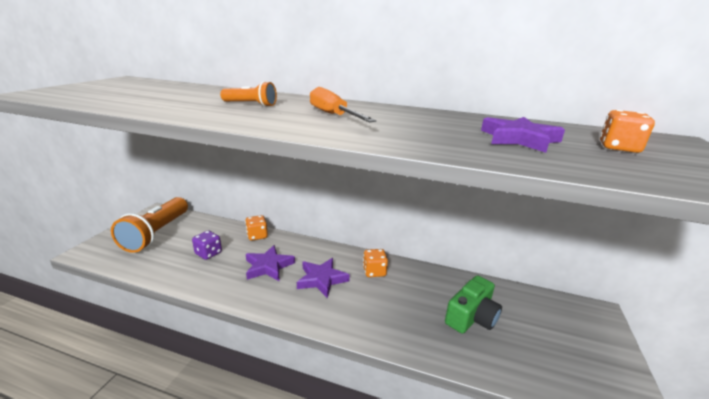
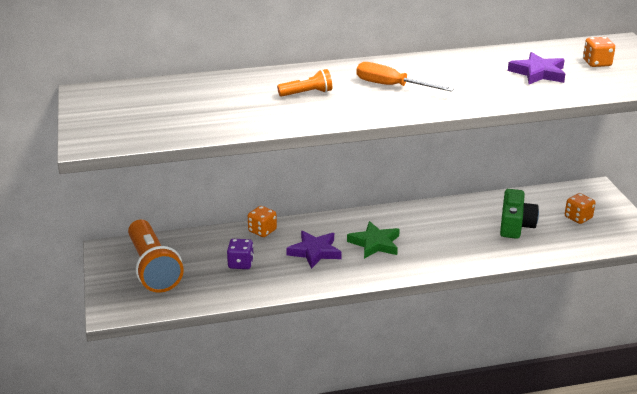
camera: 30 degrees left, 5 degrees up
purple star [297,258,350,298] -> green star [347,221,400,259]
orange dice [363,249,388,277] -> orange dice moved to [565,193,596,224]

